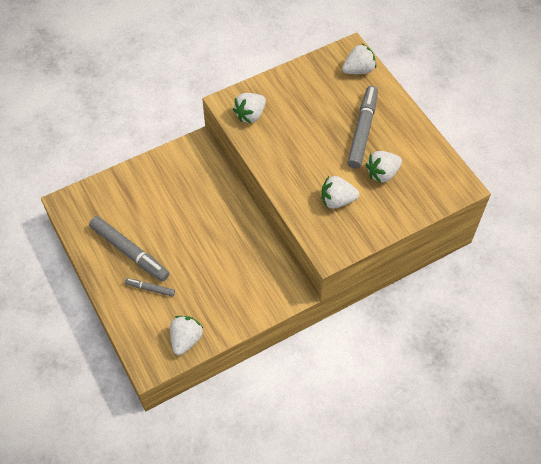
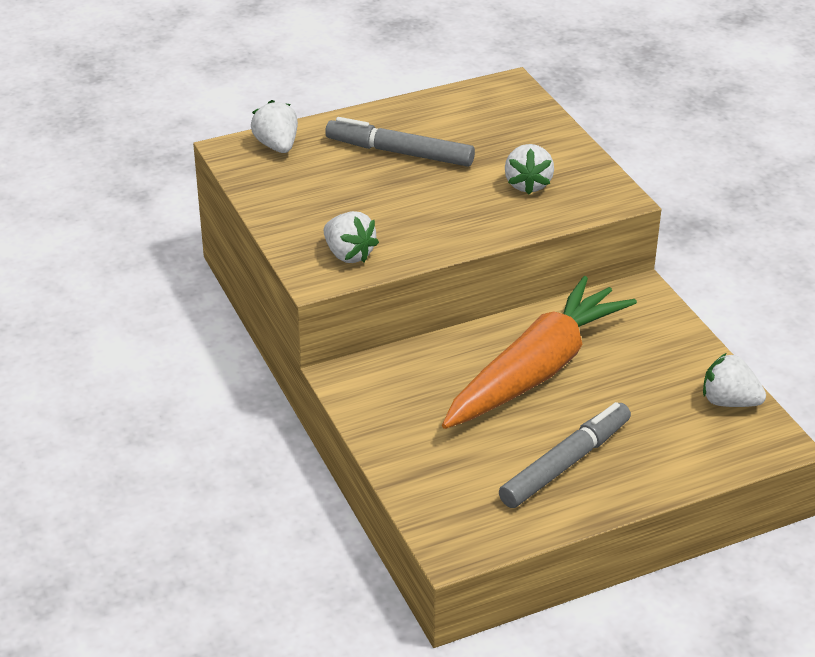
camera: 85 degrees left, 20 degrees down
grey marker [125,278,175,297] -> none
white strawberry [366,151,402,183] -> none
none -> orange carrot [442,276,637,429]

